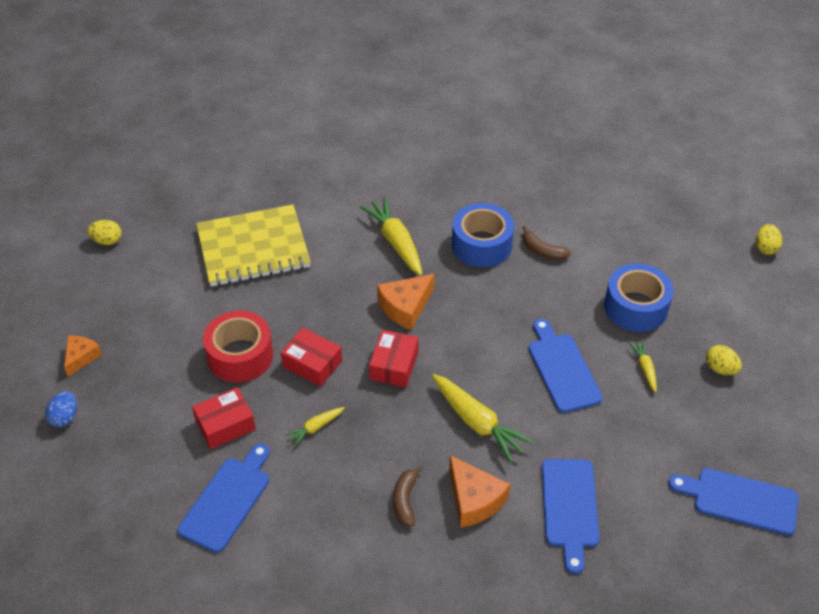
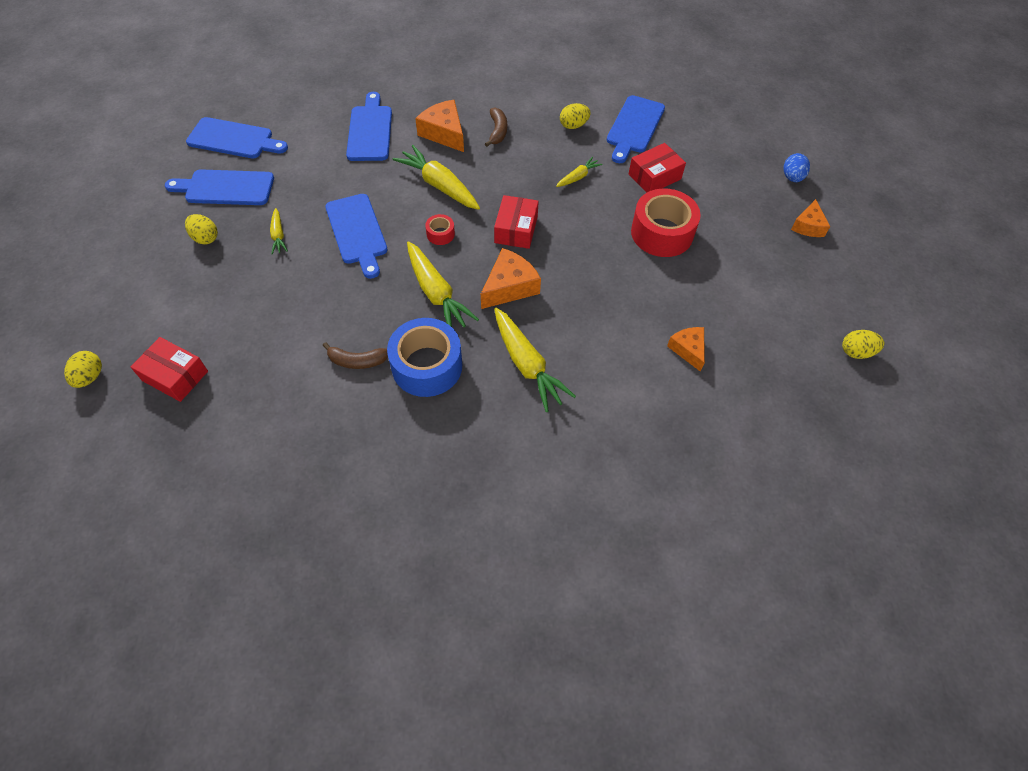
camera: 175 degrees right, 10 degrees up
yellow notebook [196,205,311,287] -> orange cheese [667,327,705,372]
red box [281,328,342,387] -> red box moved to [131,337,208,402]
brown banana [522,226,571,260] -> brown banana turned 150 degrees clockwise [323,342,388,369]
blue tape [604,263,674,332] -> none
none -> blue cutting board [165,169,274,205]
none -> yellow carrot [407,242,479,327]
none -> red tape [425,214,455,245]
none -> yellow egg [560,103,591,129]

